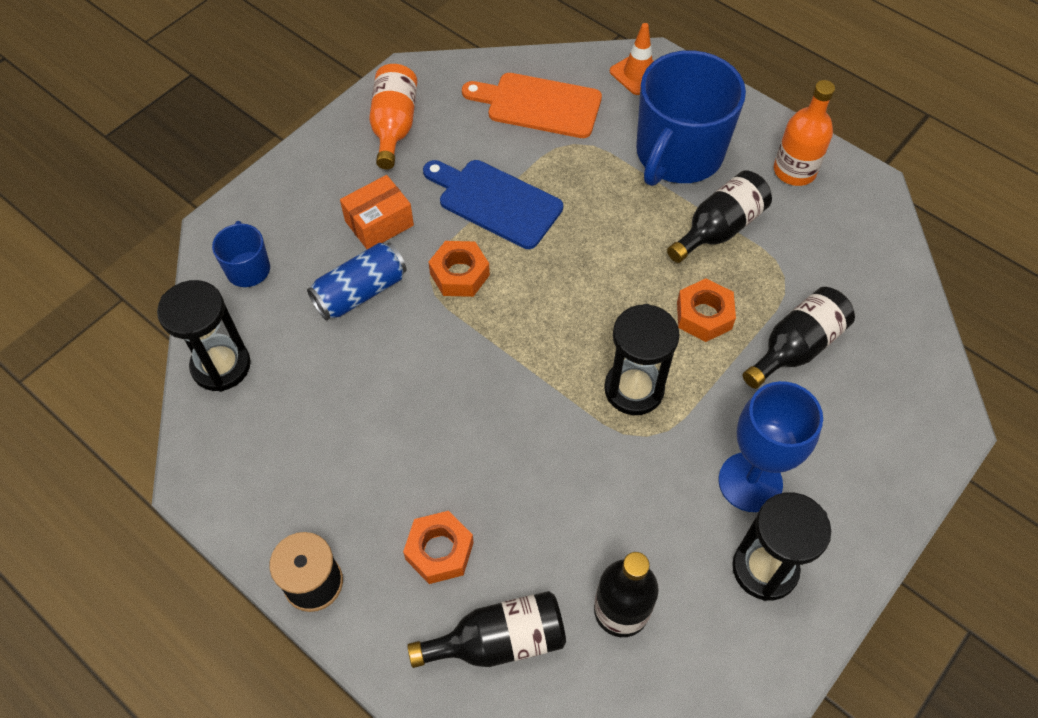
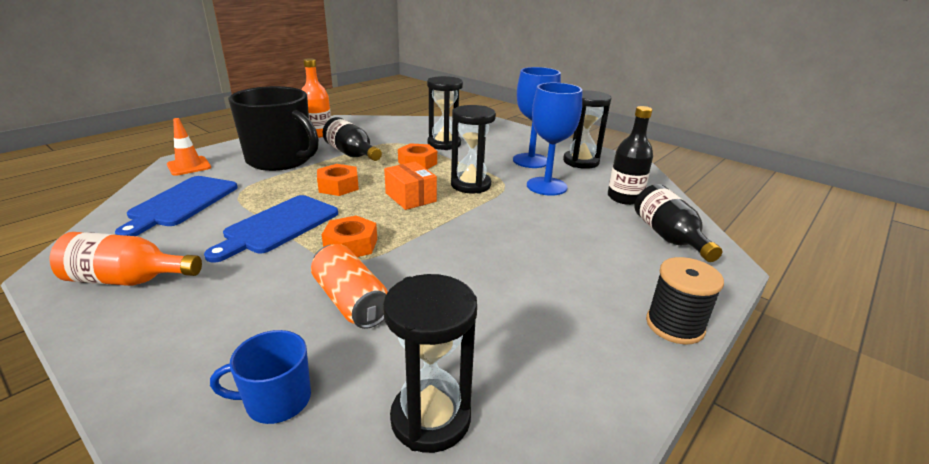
camera: 90 degrees left, 30 degrees down
blue can [307,243,407,320] -> orange can [311,244,388,329]
orange box [340,175,414,249] -> orange box moved to [384,162,437,210]
orange nut [403,511,474,584] -> orange nut moved to [317,164,359,196]
orange cutting board [462,73,602,138] -> blue cutting board [115,176,238,236]
blue mug [636,50,746,186] -> black mug [228,86,319,171]
black bottle [743,287,855,389] -> black hourglass [427,76,463,150]
none -> blue goblet [527,83,582,196]

